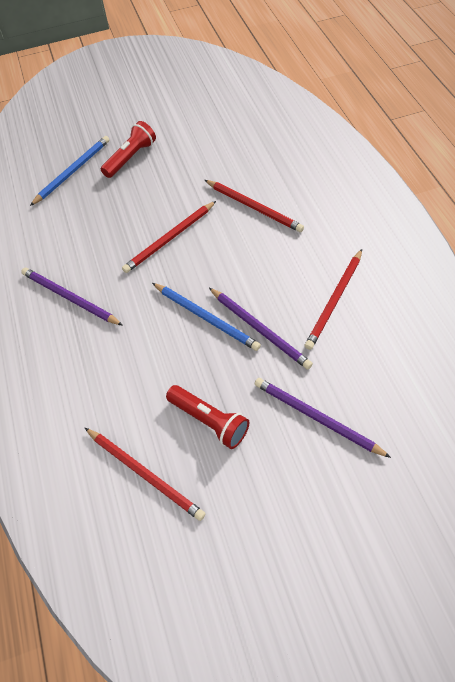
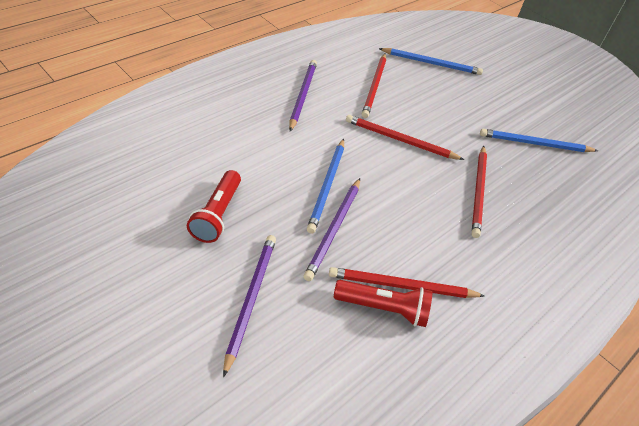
camera: 55 degrees right, 10 degrees down
red pencil [85,428,206,521] -> red pencil moved to [362,53,386,118]
red flashlight [101,121,156,178] -> red flashlight moved to [334,280,432,327]
none -> blue pencil [480,129,598,152]

